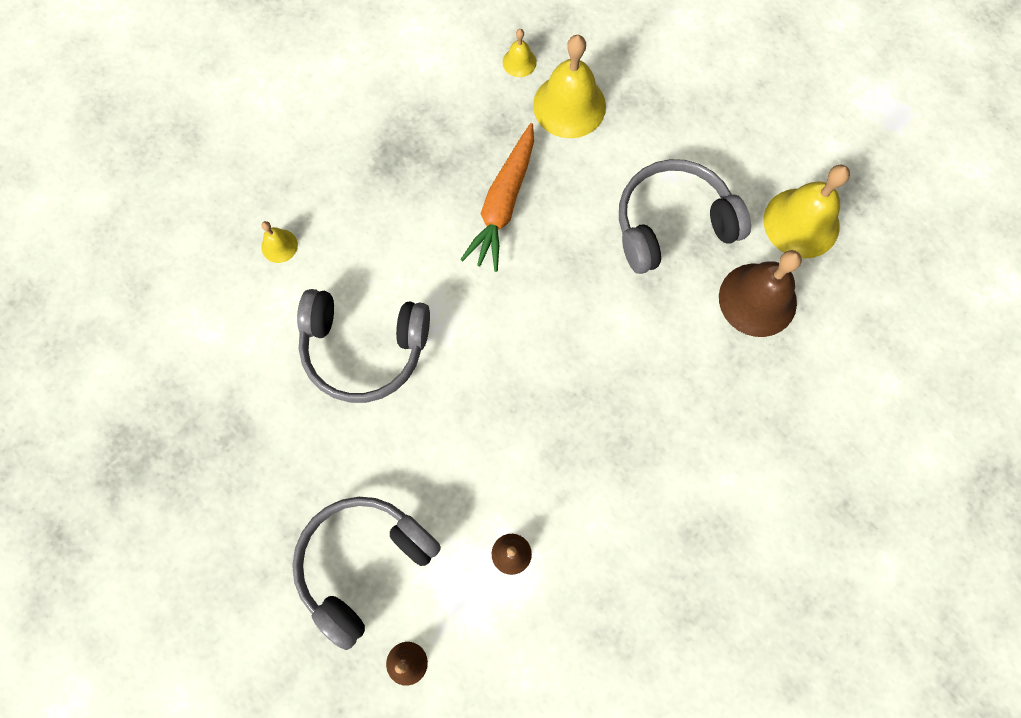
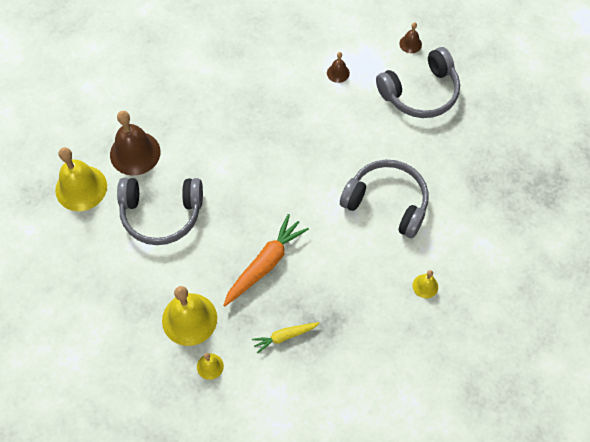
camera: 160 degrees left, 10 degrees down
none -> yellow carrot [252,322,319,354]

